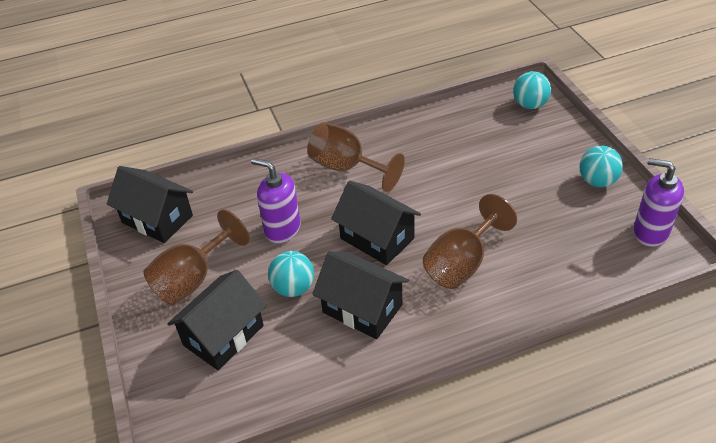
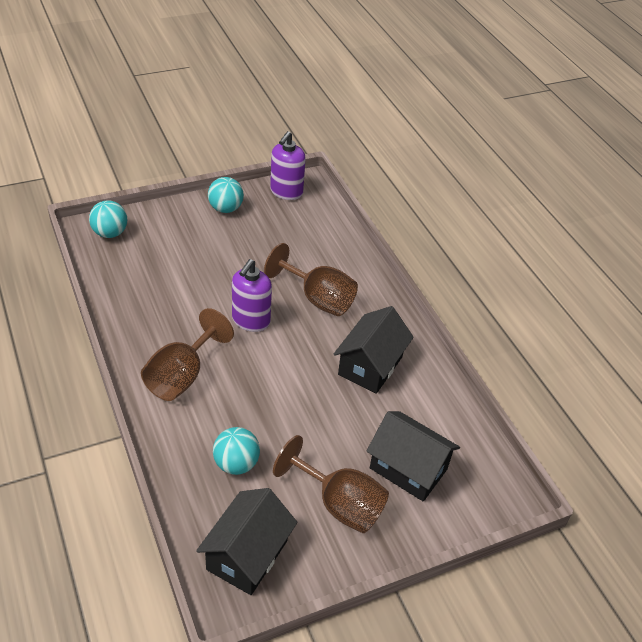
camera: 100 degrees left, 0 degrees up
purple soap dispenser [251,158,301,243] -> purple soap dispenser moved to [232,259,272,332]
turquoise ball [268,251,314,297] -> turquoise ball moved to [213,427,260,475]
black house [331,181,421,265] -> none

